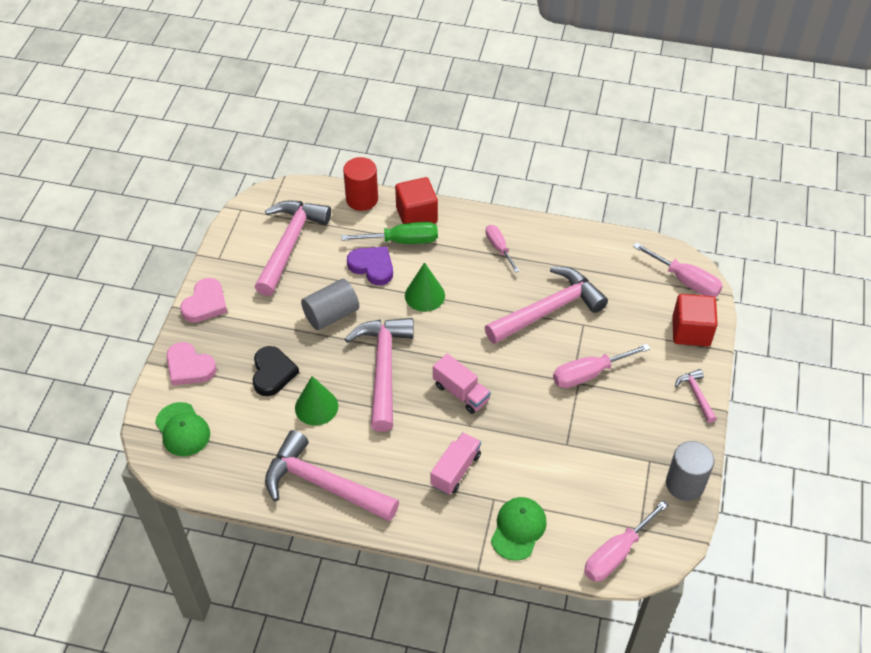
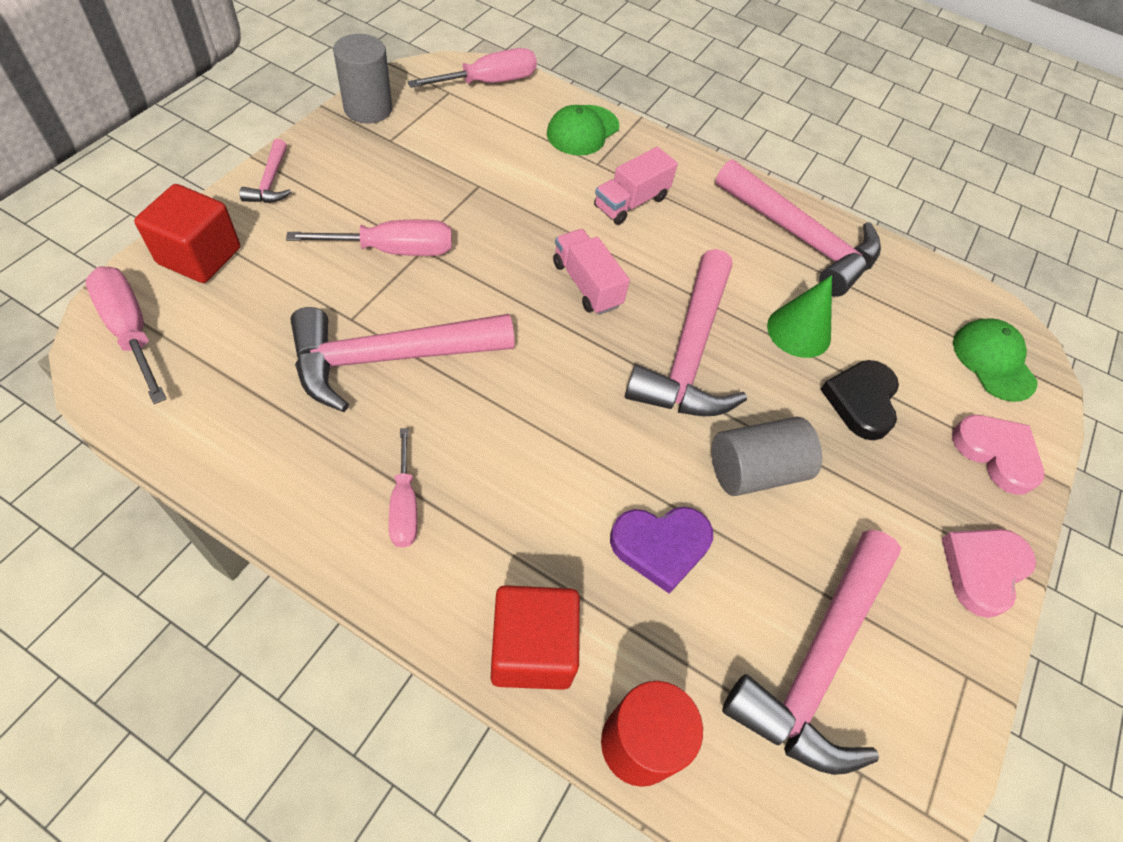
camera: 170 degrees left, 5 degrees up
green screwdriver [341,222,438,244] -> none
purple heart [347,247,393,285] -> purple heart turned 60 degrees counterclockwise [610,507,713,594]
green cone [405,262,445,312] -> none

